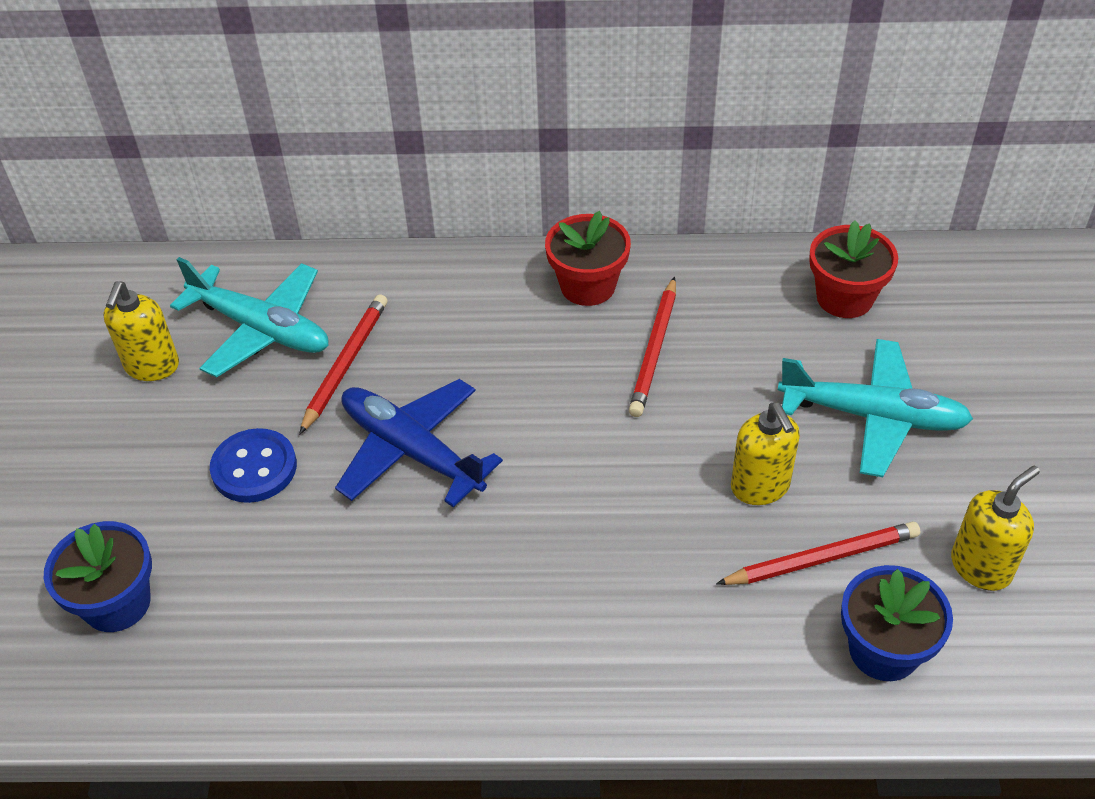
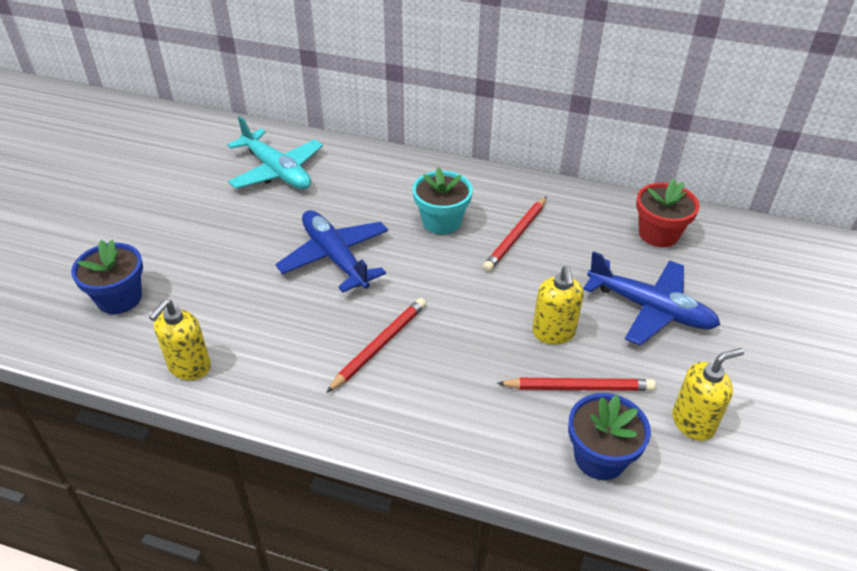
camera: 15 degrees right, 5 degrees down
yellow soap dispenser [103,281,179,381] -> yellow soap dispenser moved to [149,299,211,380]
blue button [210,428,297,503] -> none
red pencil [299,294,388,435] -> red pencil moved to [326,298,426,393]
red flower pot [545,211,631,306] -> none
turquoise plane [778,339,973,477] -> blue plane [583,251,721,346]
none -> turquoise flower pot [413,167,473,235]

